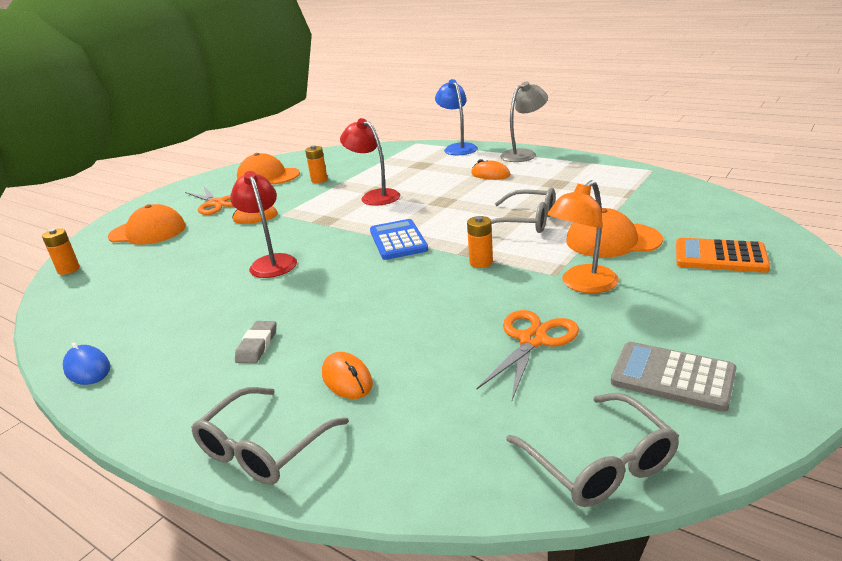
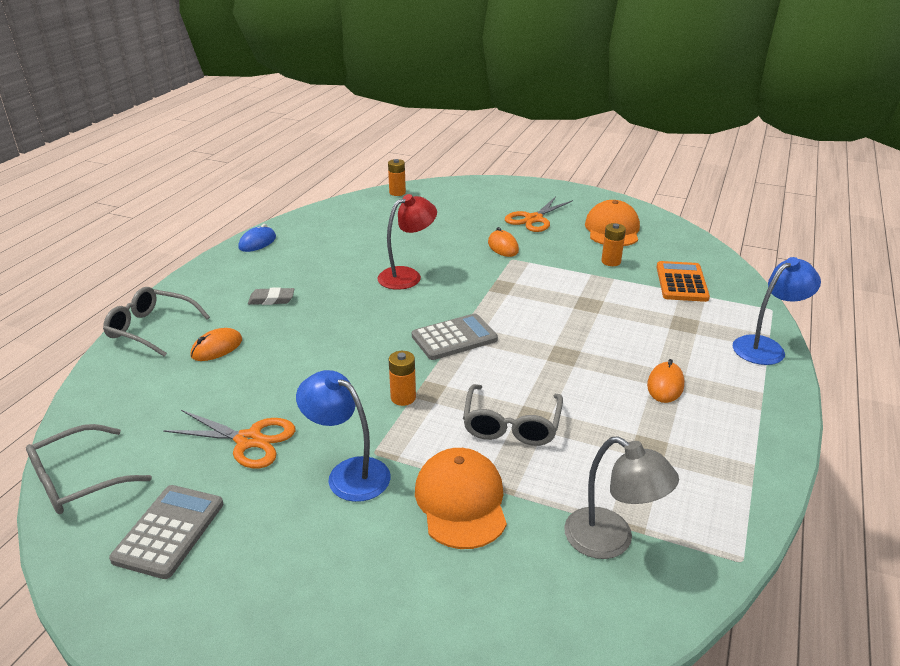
camera: 75 degrees right, 5 degrees up
orange cap [108,204,186,245] -> none
red lamp [340,118,400,206] -> none
blue calculator [370,219,428,260] -> grey calculator [412,313,498,360]
grey lamp [500,81,548,162] -> grey lamp moved to [564,436,679,559]
orange lamp [547,180,619,293] -> blue lamp [296,370,390,502]
orange calculator [676,238,770,273] -> orange calculator moved to [657,261,710,302]

